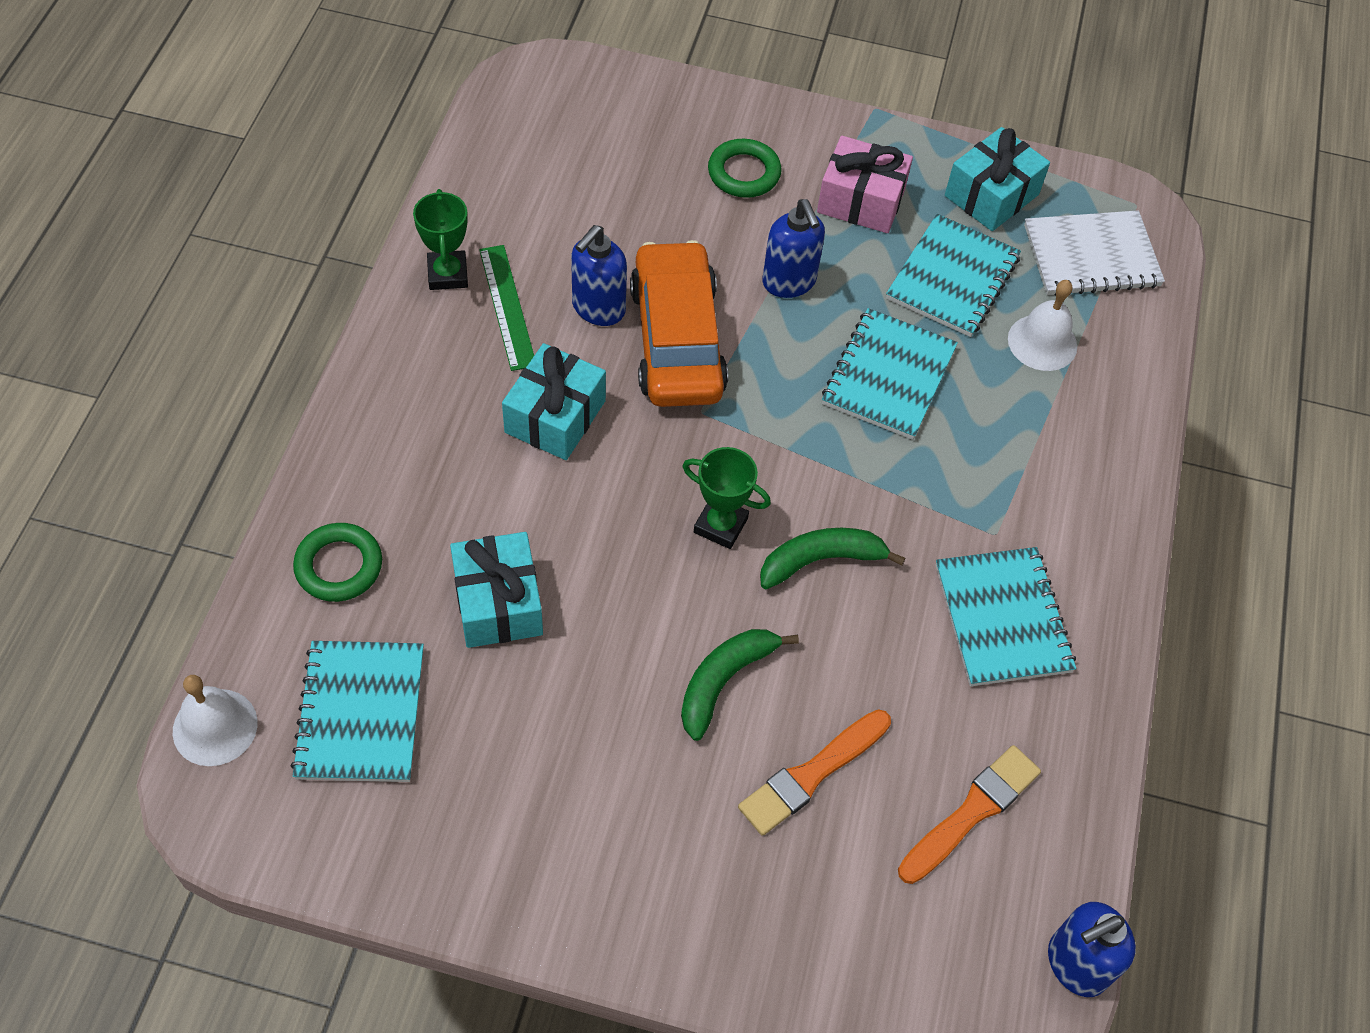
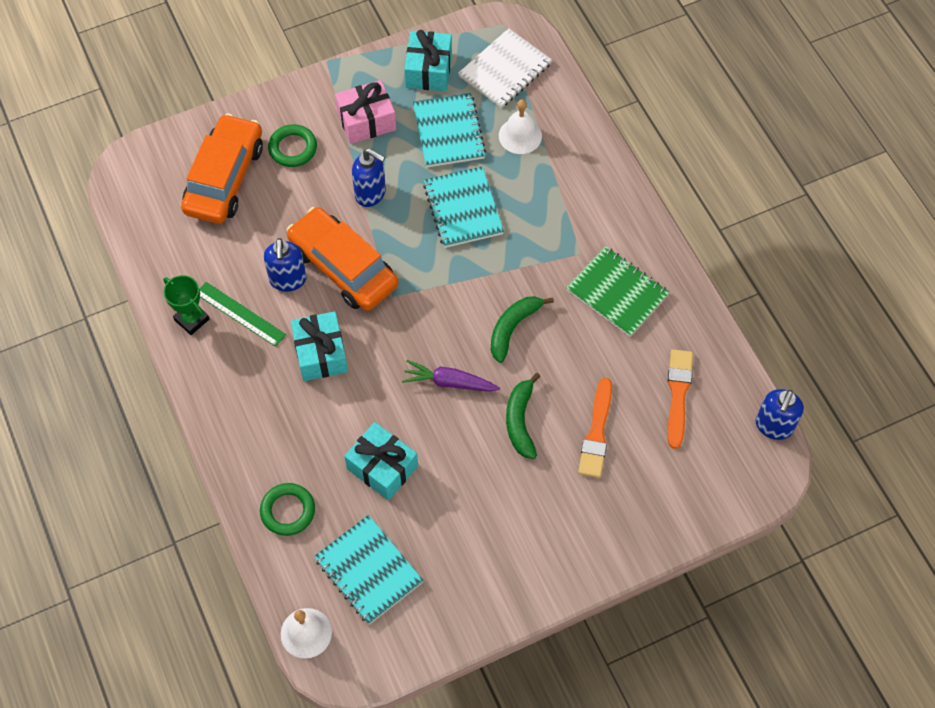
camera: 35 degrees left, 5 degrees up
green trophy [683,447,771,549] -> none
turquoise notebook [935,547,1076,686] -> green notebook [566,246,670,337]
none -> orange car [181,113,263,224]
none -> purple carrot [402,360,500,392]

